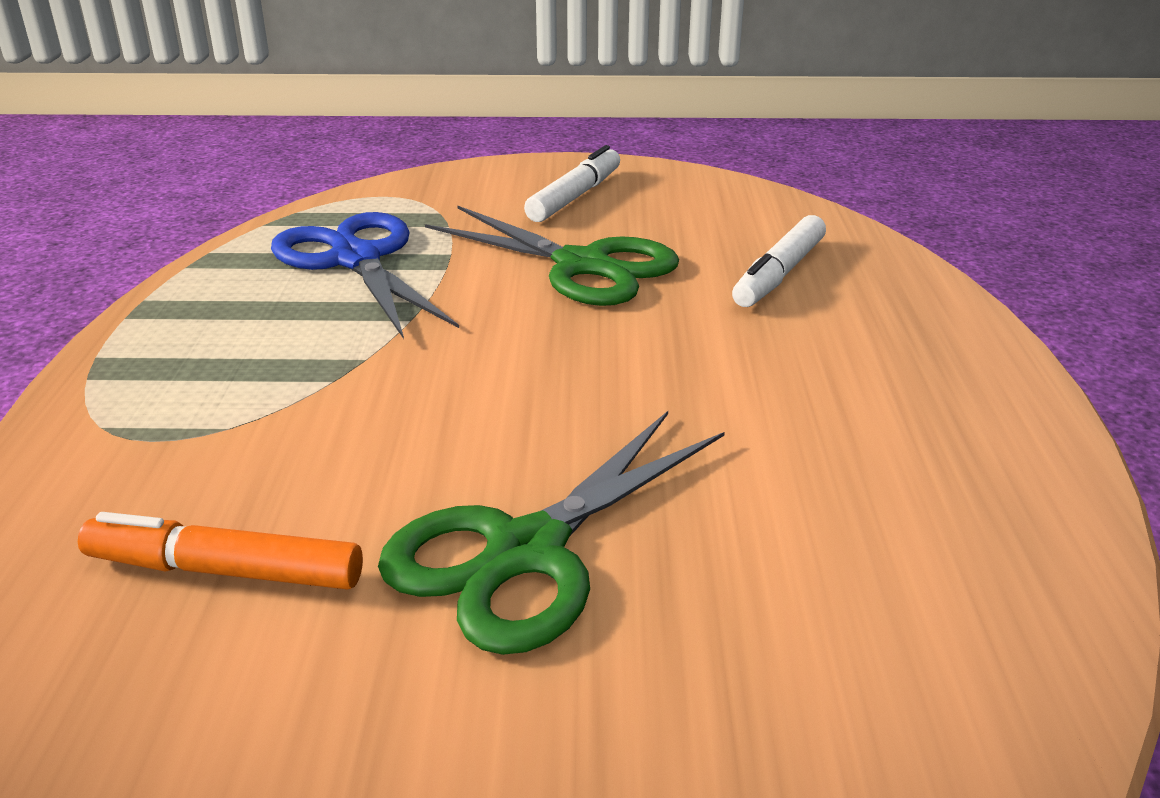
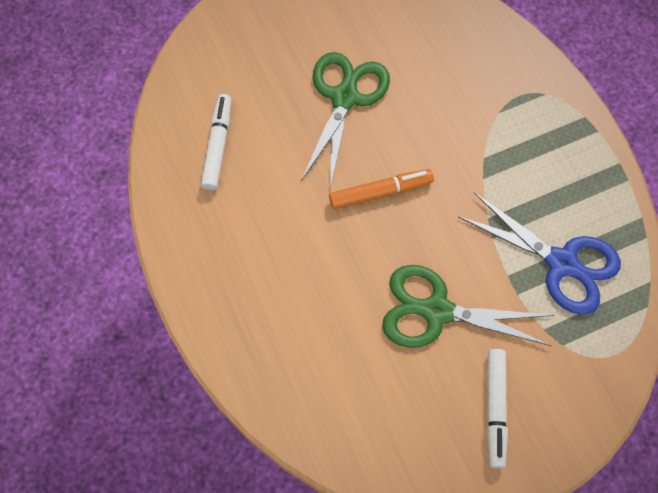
camera: 155 degrees right, 35 degrees up
orange marker [78,512,363,590] -> orange marker moved to [329,169,434,209]
white marker [732,215,826,307] -> white marker moved to [201,94,231,190]

